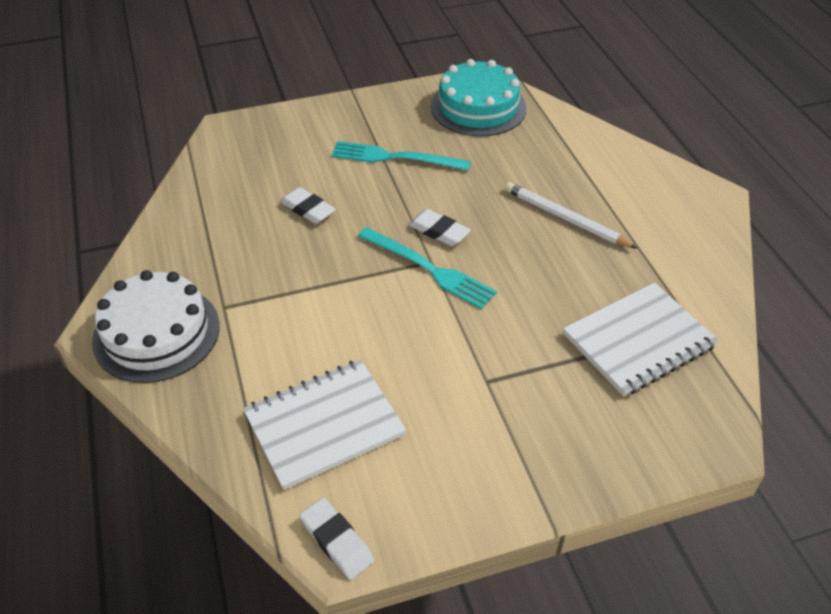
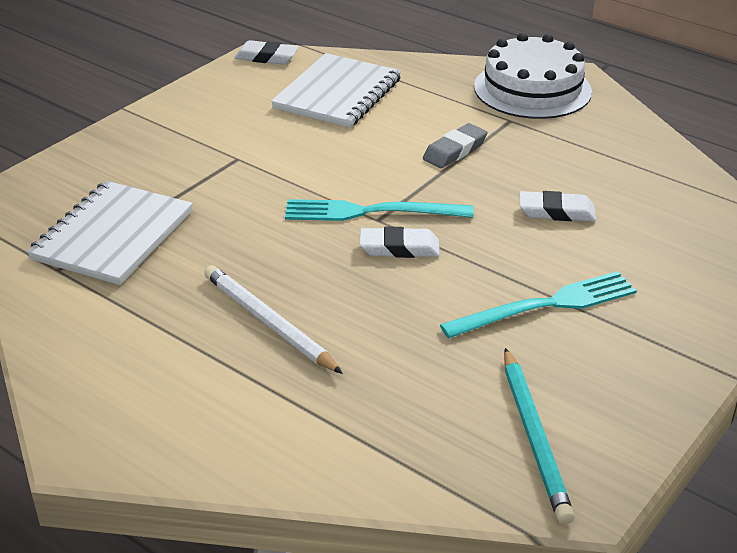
camera: 145 degrees right, 10 degrees down
turquoise cake [431,59,526,136] -> turquoise pencil [504,348,575,524]
white pencil [505,182,638,249] -> white pencil turned 135 degrees counterclockwise [204,265,343,374]
none -> grey eraser [423,123,487,168]

